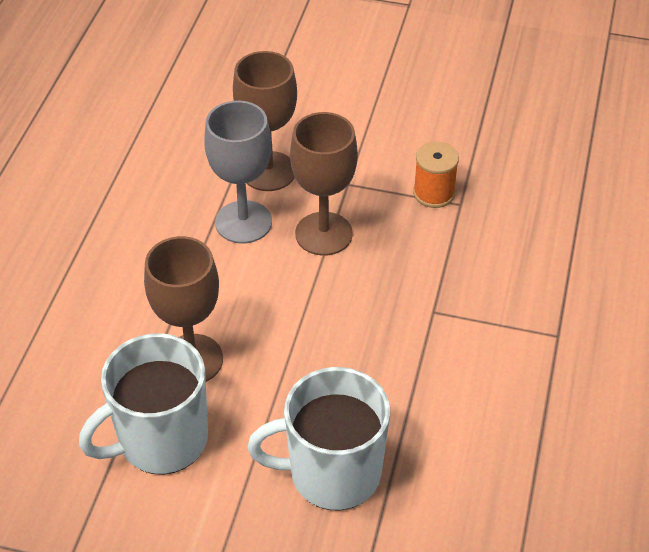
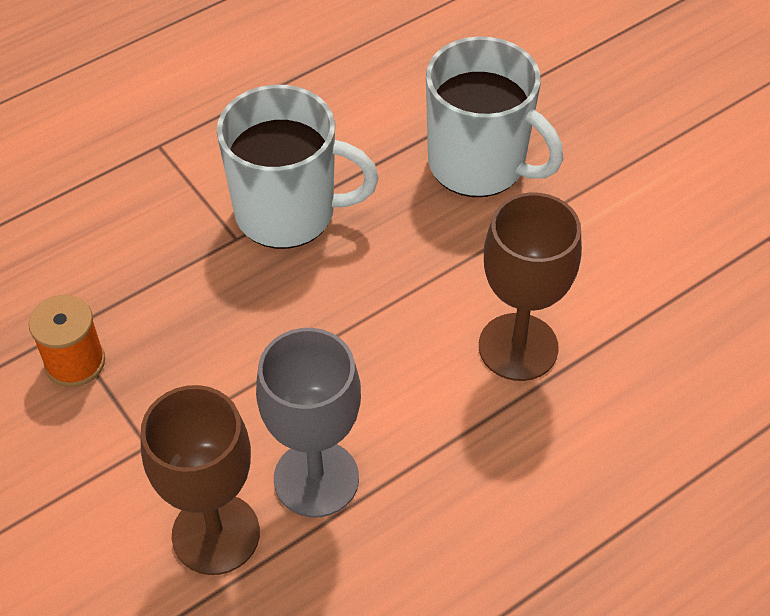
camera: 140 degrees left, 5 degrees up
white mug [79,333,208,475] -> white mug moved to [217,85,379,249]
brown goblet [290,112,358,256] -> none

